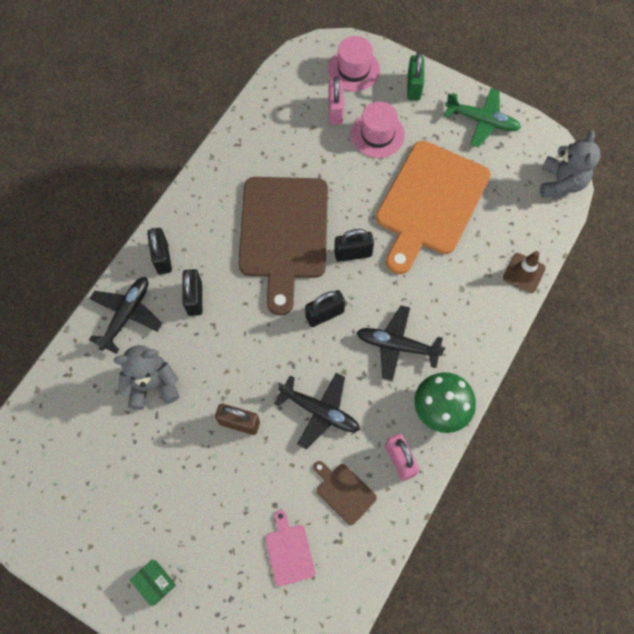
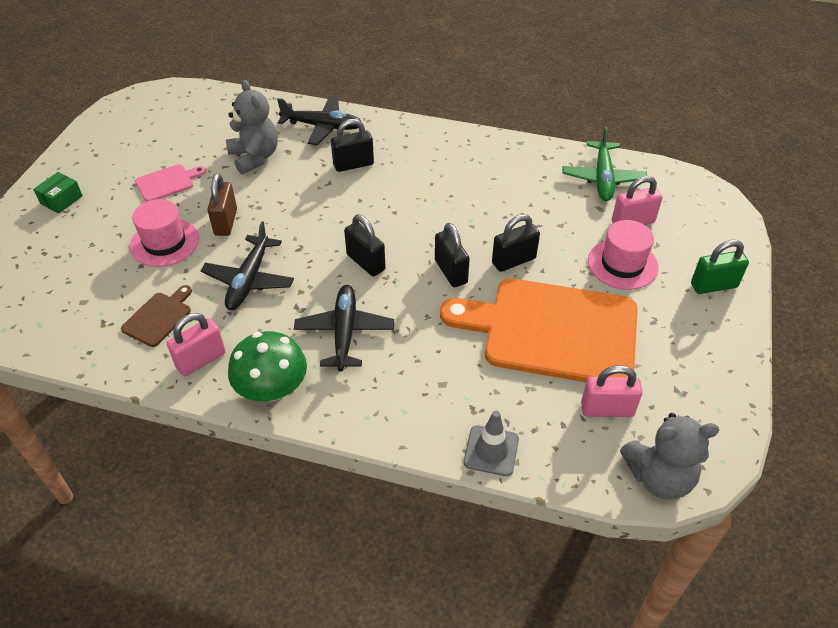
camera: 75 degrees right, 20 degrees down
black padlock [147,228,172,275] -> black padlock moved to [492,214,540,272]
brown cutting board [238,177,328,316] -> none
pink cutting board [265,510,315,586] -> pink cutting board moved to [135,164,206,202]
pink hat [328,36,380,91] -> pink hat moved to [130,199,199,267]
green plane [444,88,521,147] -> green plane moved to [562,126,647,201]
brown traffic cone [503,251,546,293] -> grey traffic cone [464,411,519,476]
none -> pink padlock [581,365,643,417]

